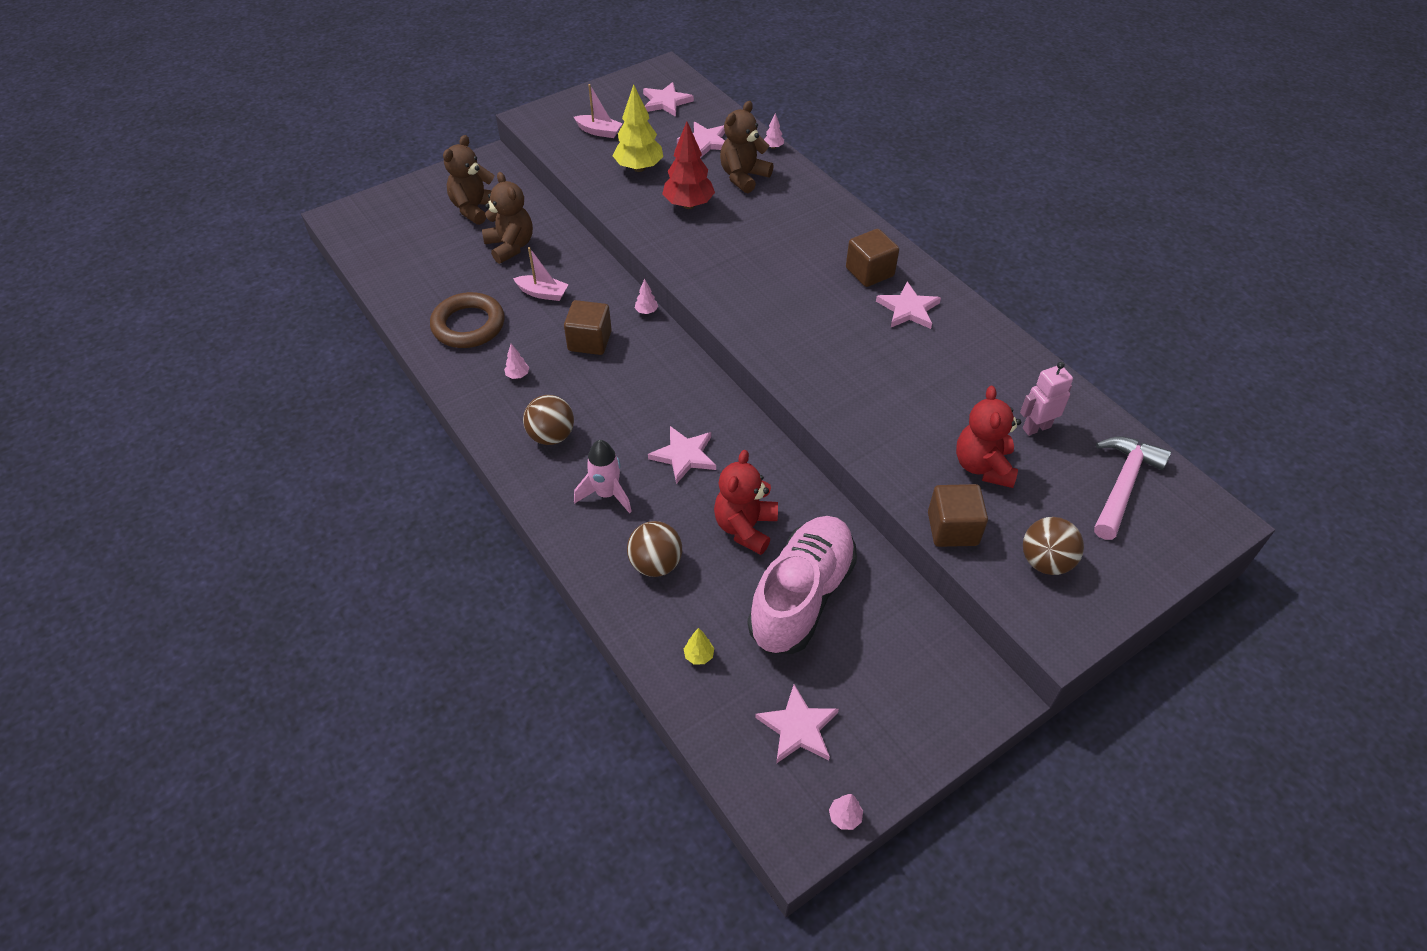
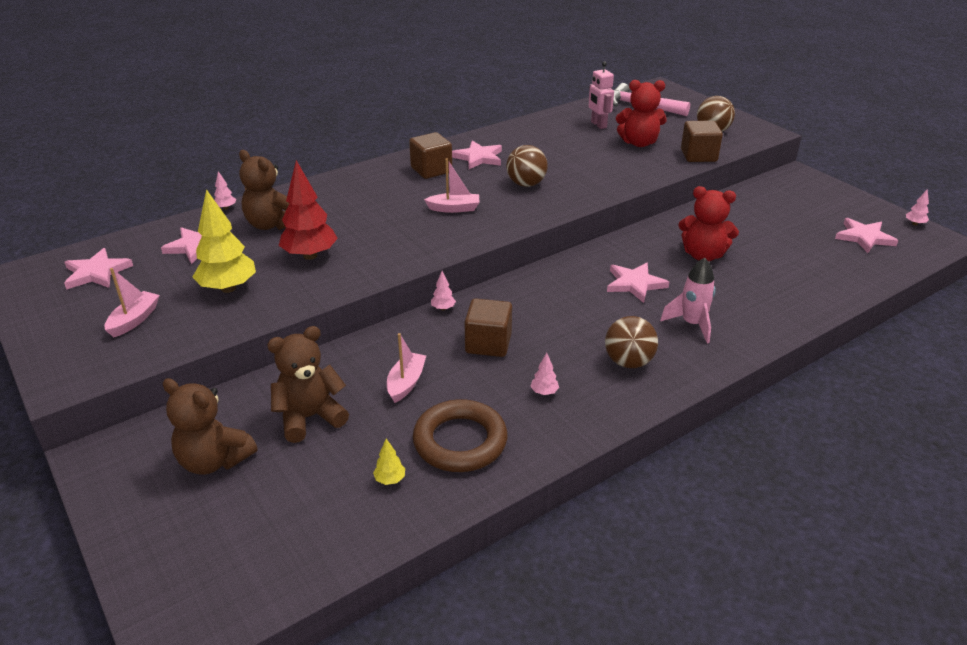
camera: 90 degrees left, 15 degrees down
brown ball [627,521,682,577] -> brown ball moved to [506,145,548,187]
yellow tree [684,628,714,664] -> yellow tree moved to [373,438,405,485]
pink shoe [748,516,857,654] -> none
none -> pink boat [424,159,480,213]

